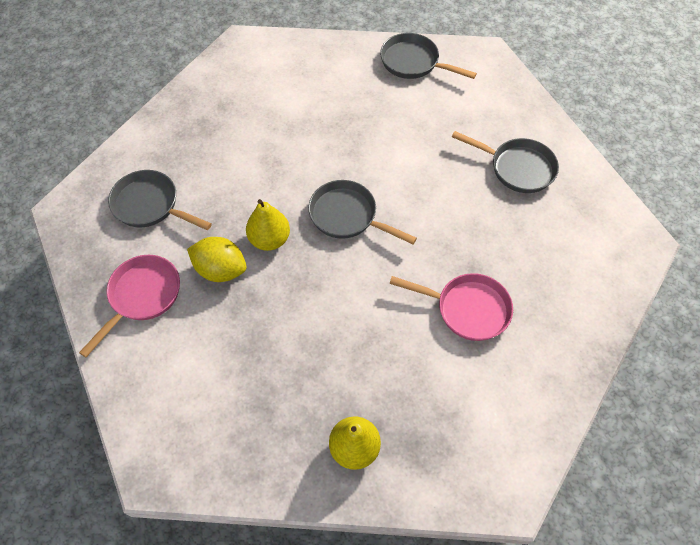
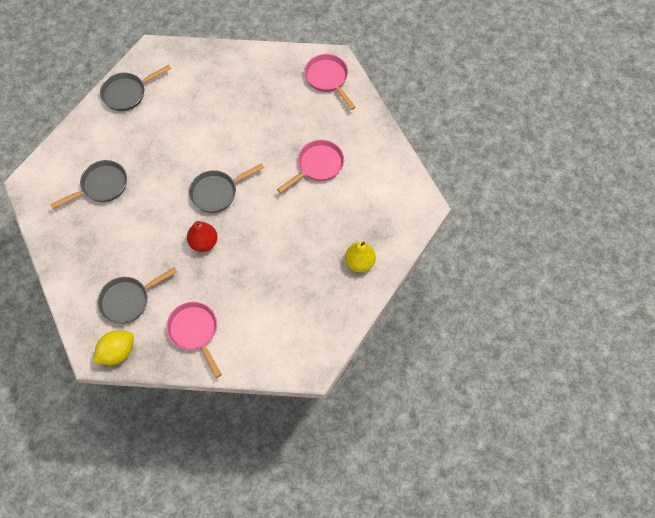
camera: 60 degrees left, 5 degrees up
yellow lemon [187,237,247,282] -> yellow lemon moved to [93,331,134,365]
yellow pear [246,199,290,251] -> red pear [187,221,218,252]
grey pan [452,131,559,193] -> grey pan moved to [50,160,127,209]
none -> pink pan [304,54,356,110]

